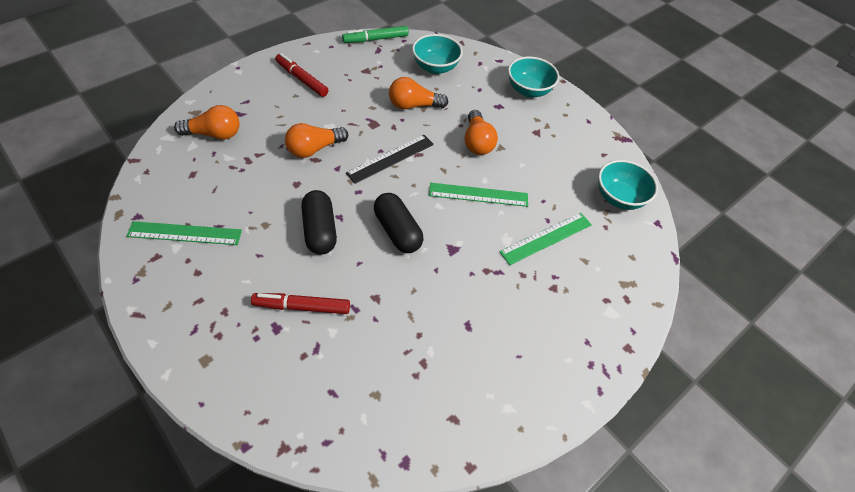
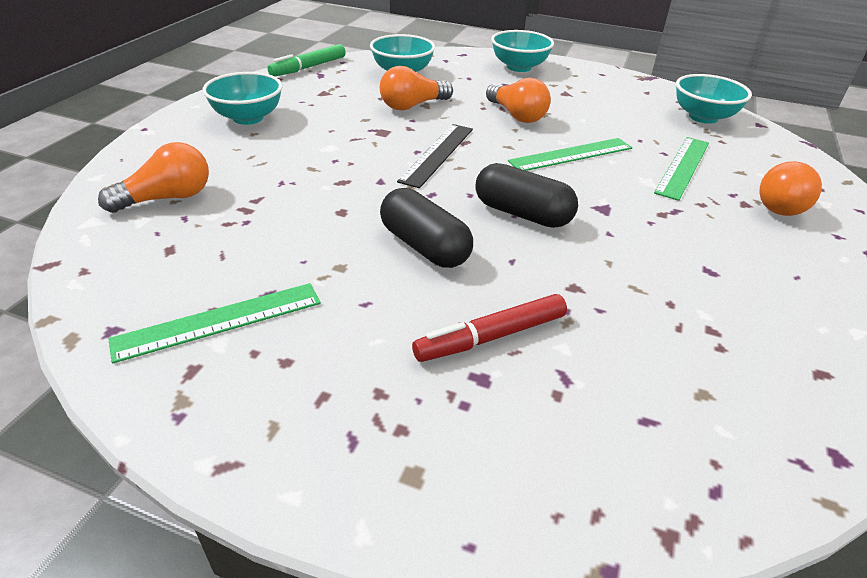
camera: 25 degrees left, 15 degrees down
red marker [275,53,329,97] -> turquoise bowl [202,72,283,125]
orange light bulb [285,123,348,158] -> orange light bulb moved to [759,161,822,216]

